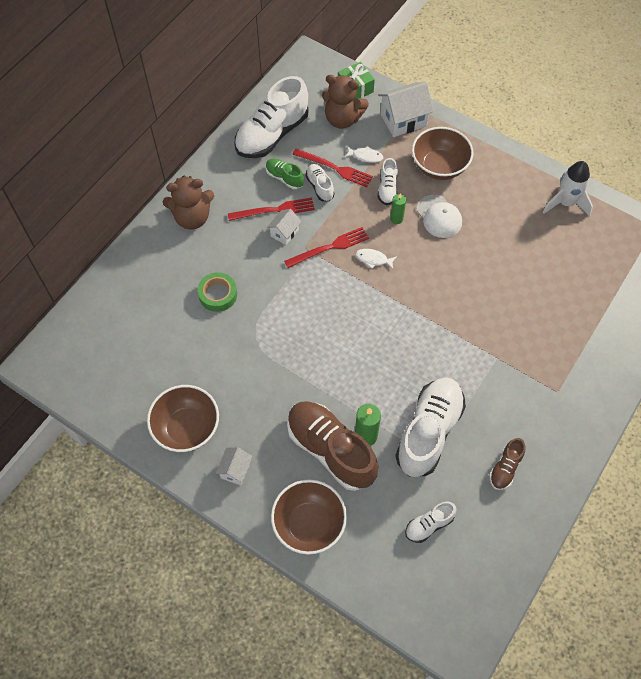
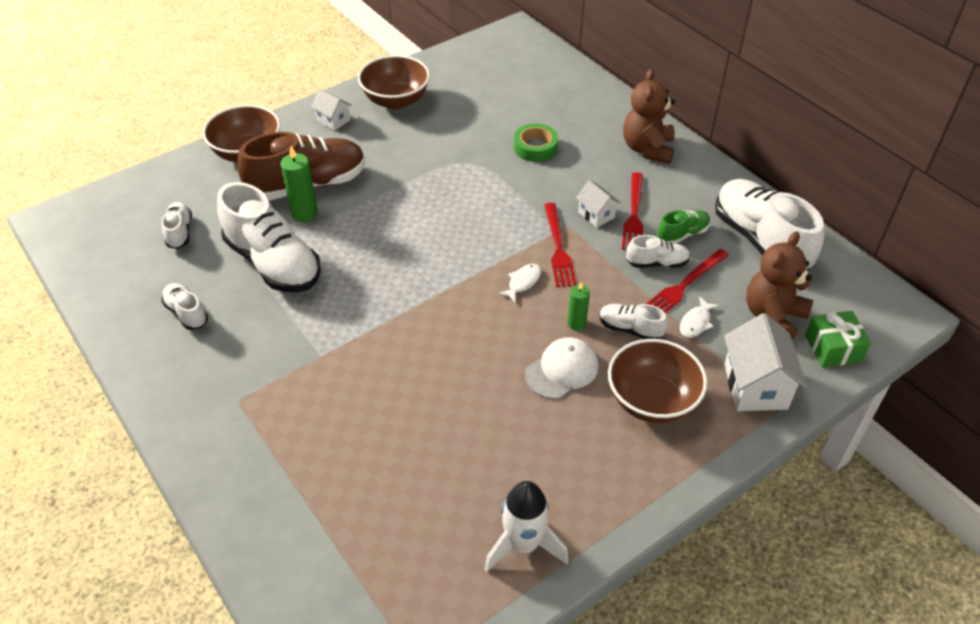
camera: 110 degrees right, 15 degrees down
white cap [416,195,462,238] -> white cap turned 150 degrees clockwise [525,337,598,399]
brown shoe [489,438,526,490] -> white shoe [161,283,208,330]

